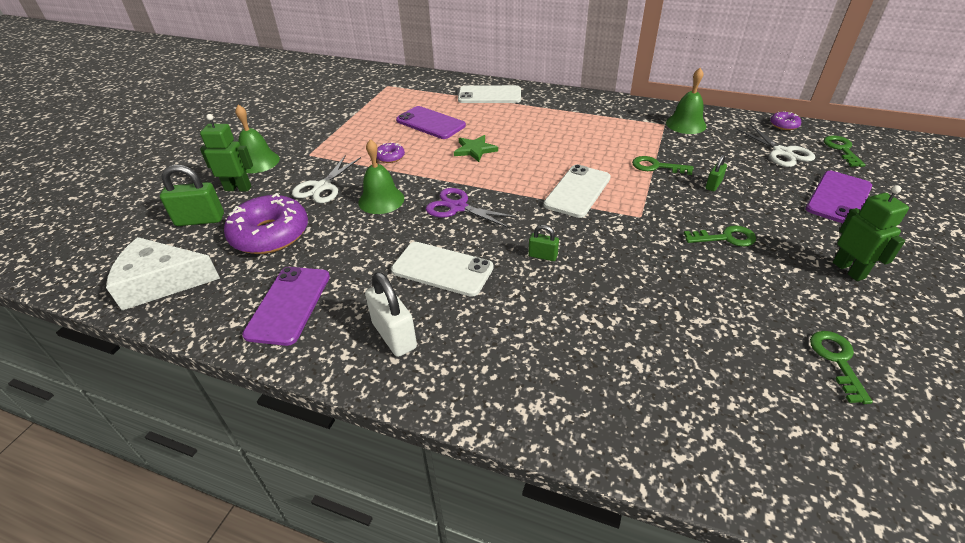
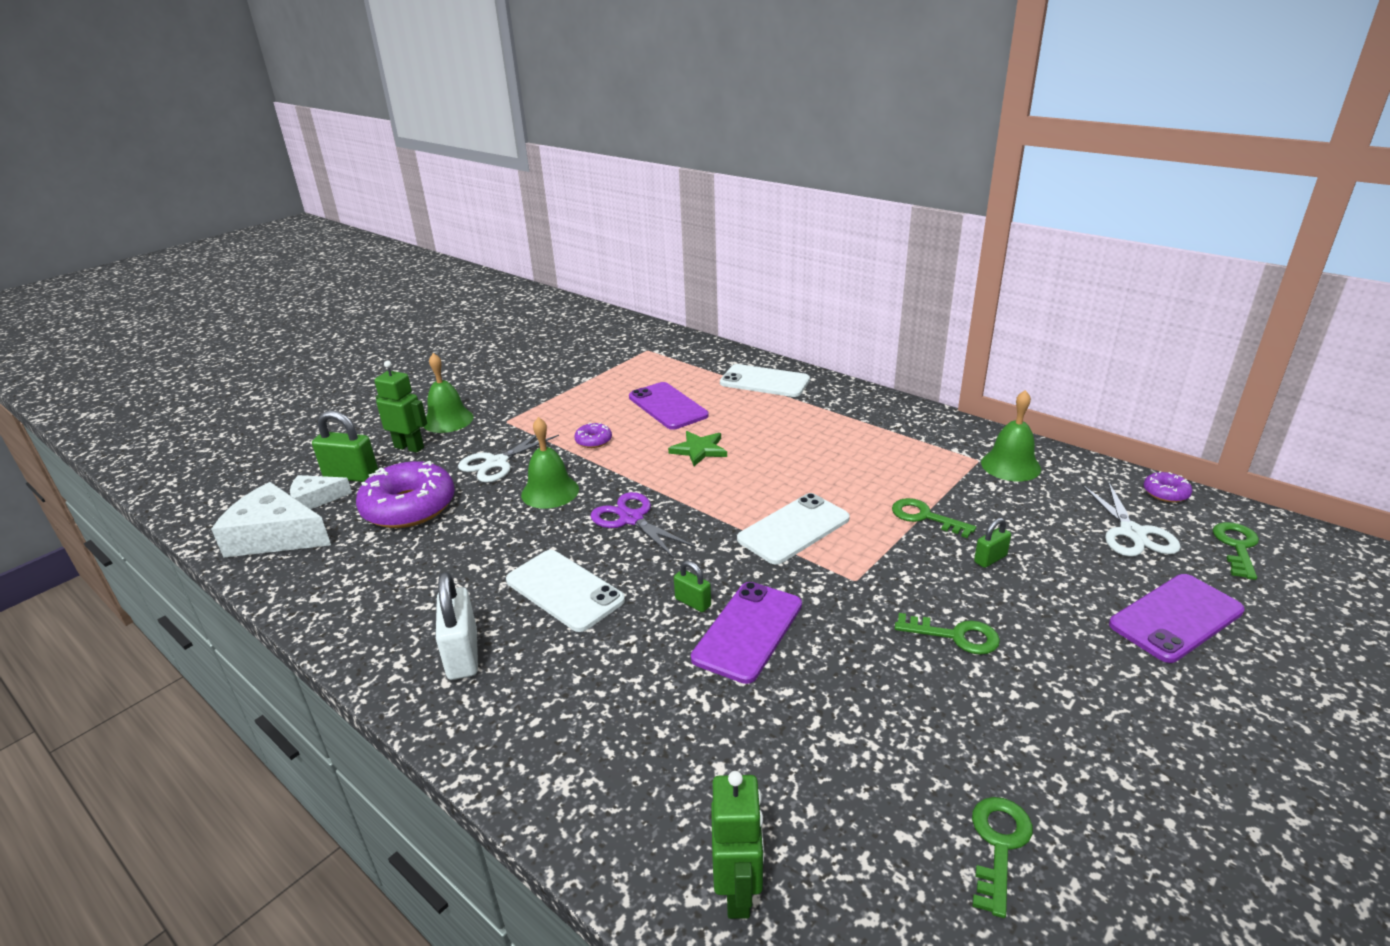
camera: 20 degrees right, 10 degrees down
purple phone [242,267,330,346] -> purple phone moved to [691,582,802,684]
green robot [833,185,909,281] -> green robot moved to [711,771,764,919]
none -> white cheese [290,475,352,509]

